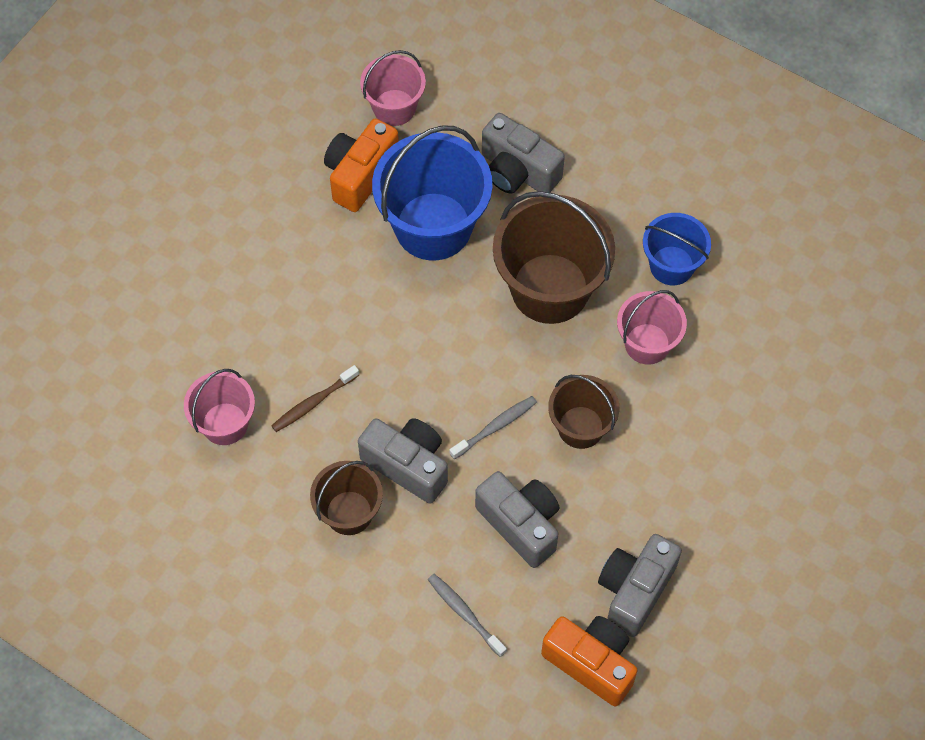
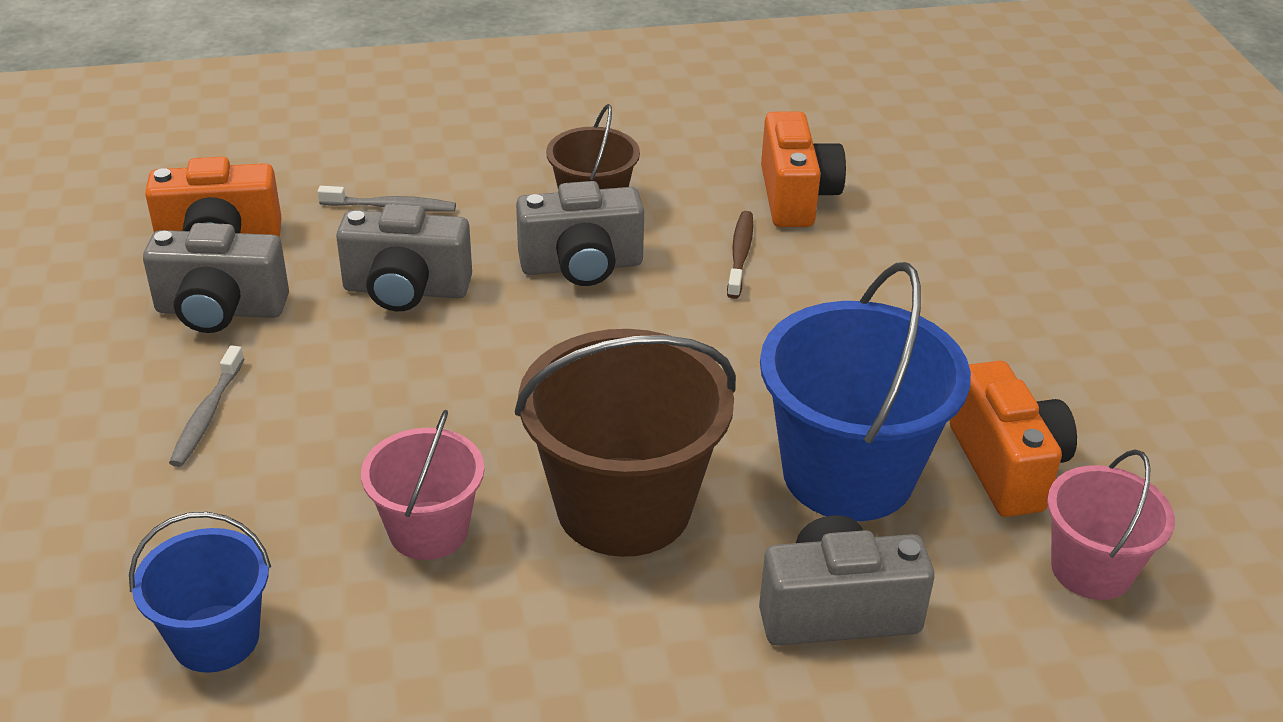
camera: 135 degrees right, 25 degrees down
pink bucket [184,369,255,445] -> orange camera [761,112,846,227]
grey toothbrush [449,396,537,459] -> grey toothbrush moved to [169,345,244,467]
brown bucket [548,375,619,449] -> none
grey camera [598,534,682,637] -> grey camera turned 105 degrees clockwise [143,223,289,333]
blue bucket [643,213,711,285] -> blue bucket moved to [129,512,271,673]

